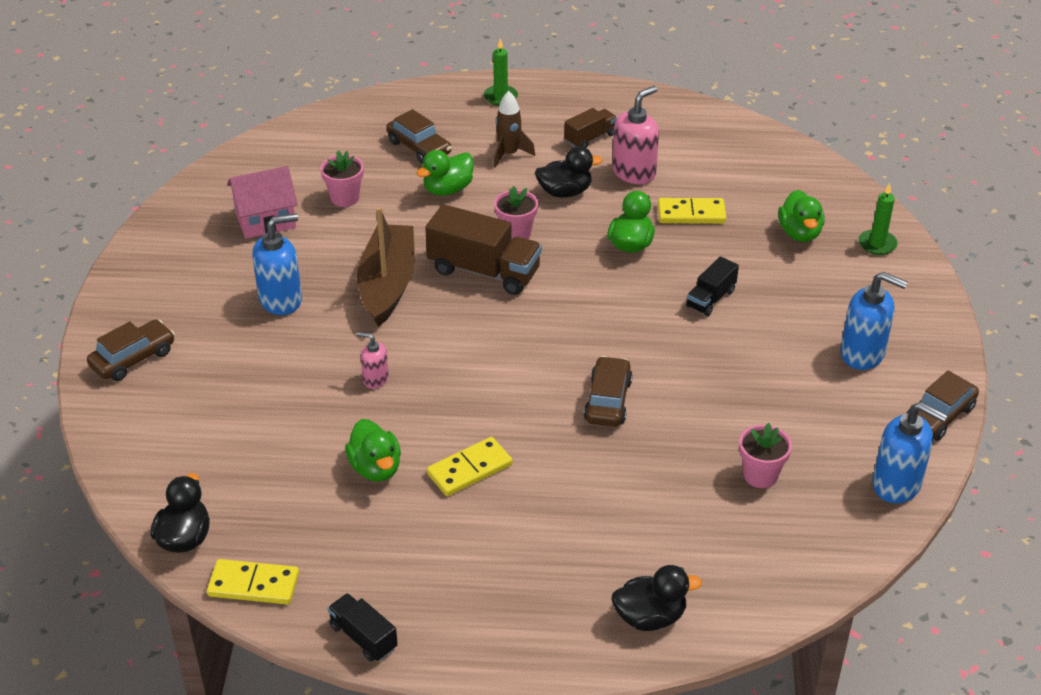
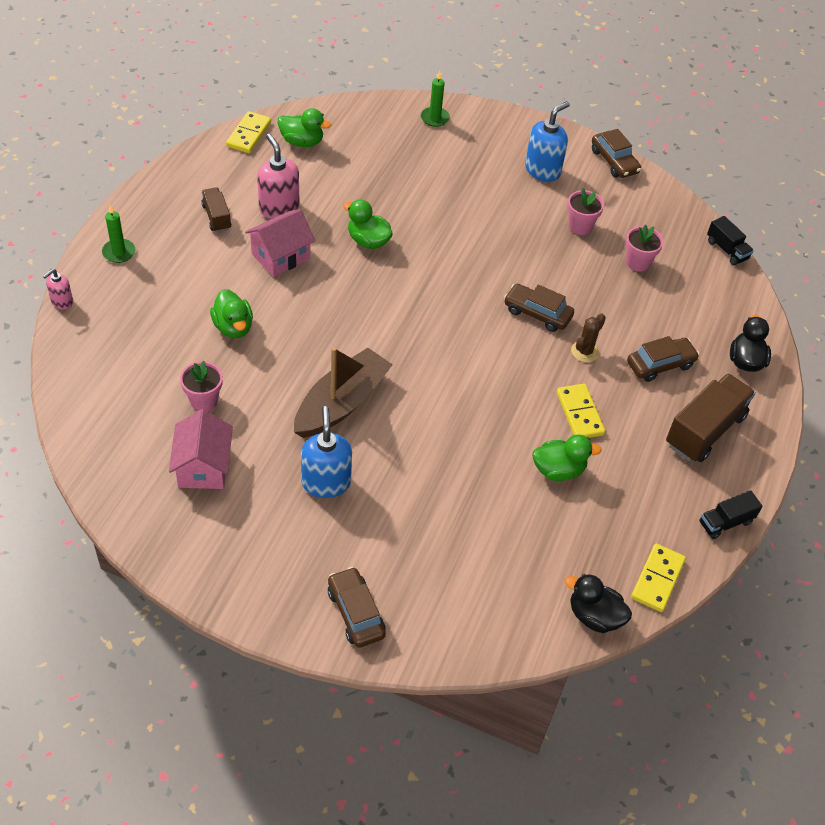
camera: 75 degrees left, 10 degrees up
brown boat [357,207,415,327] -> brown boat turned 105 degrees clockwise [294,347,393,438]
pink soap dispenser [357,332,389,389] -> pink soap dispenser moved to [43,269,73,310]
brown car [386,109,452,164] -> brown car moved to [627,336,700,382]
brown truck [425,204,542,295] -> brown truck moved to [666,373,756,462]
brown rocket [493,91,535,168] -> none
pink flower pot [494,186,538,239] -> pink flower pot moved to [567,188,604,235]
black duck [535,146,603,198] -> pink house [245,209,315,277]
yellow domino [658,198,727,224] -> yellow domino moved to [226,111,271,153]
black truck [686,257,739,316] -> black truck moved to [707,216,754,266]
green duck [778,190,825,242] -> green duck moved to [278,108,331,147]
blue soap dispenser [872,402,948,503] -> none
none -> brown cactus [571,313,606,362]

